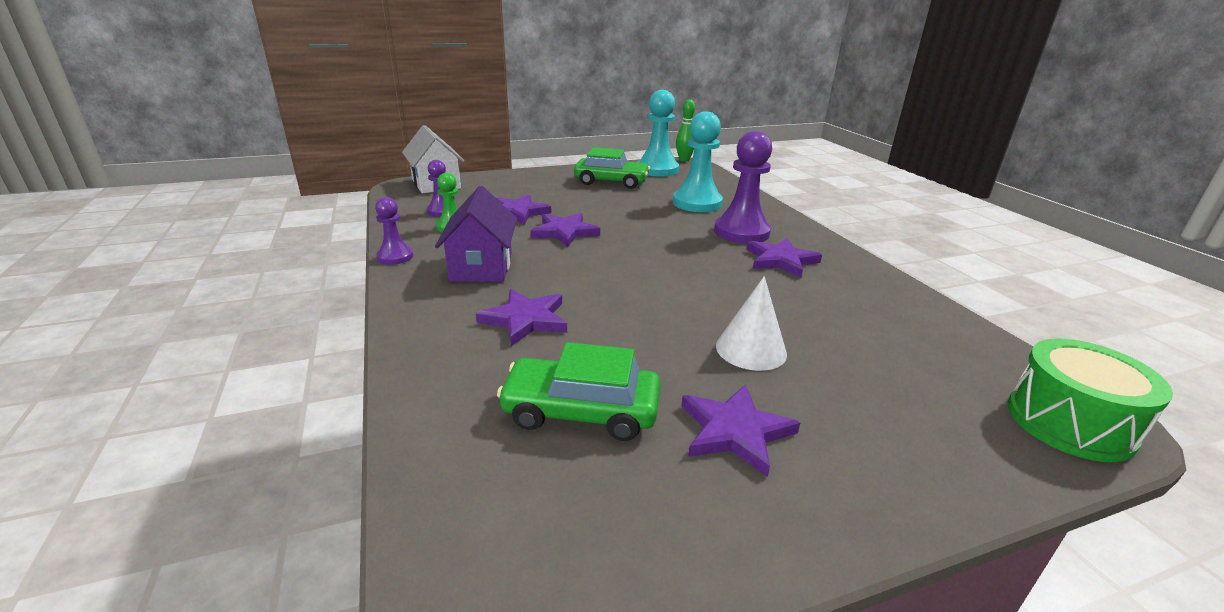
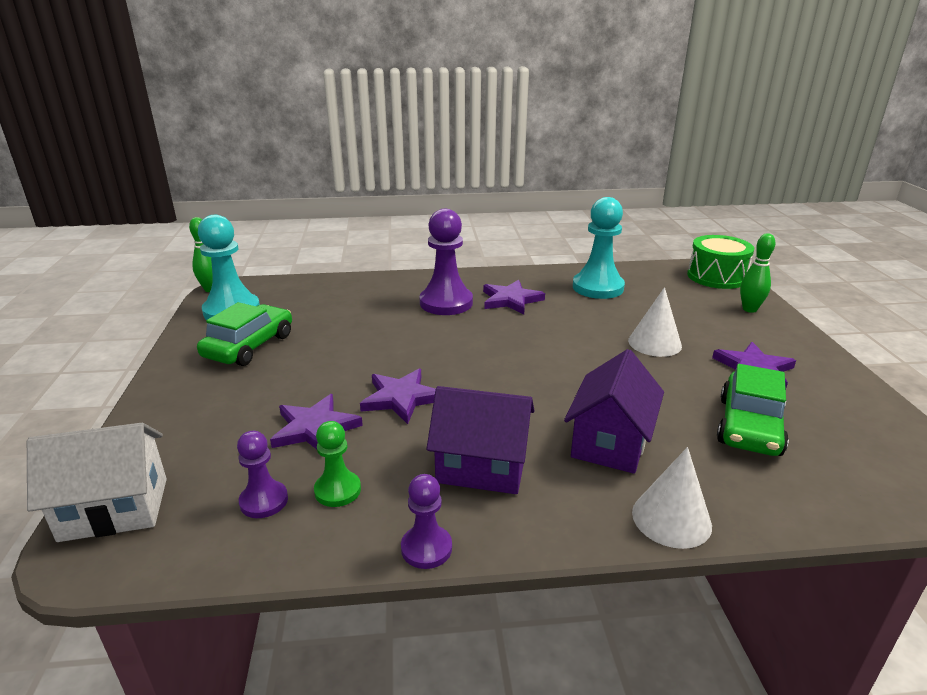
camera: 75 degrees left, 0 degrees up
purple star [476,289,567,346] -> purple house [564,349,664,474]
turquoise pawn [673,111,723,212] -> turquoise pawn moved to [573,197,625,299]
none -> white cone [632,447,712,549]
none -> green bowling pin [740,233,775,313]

